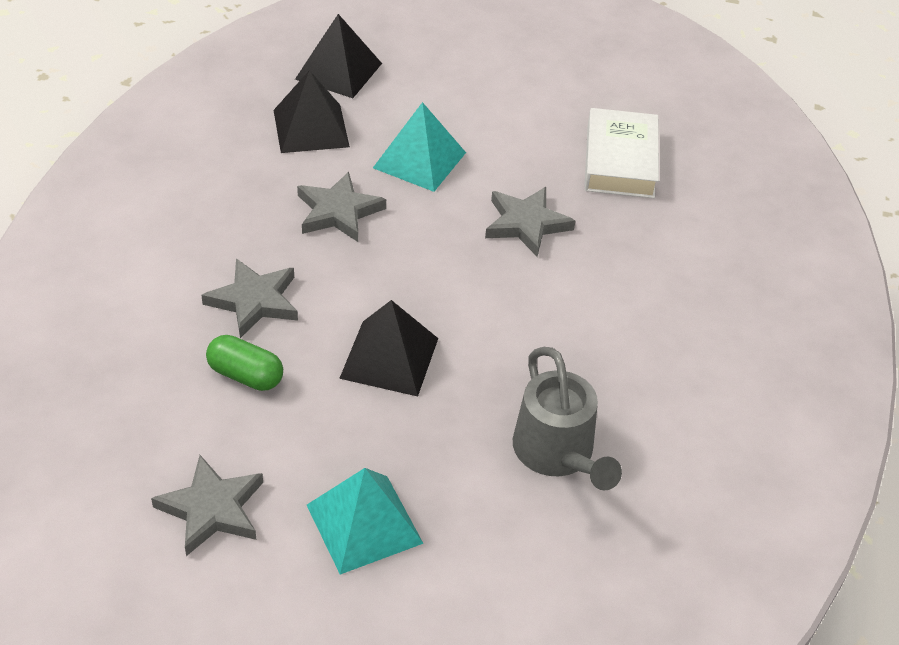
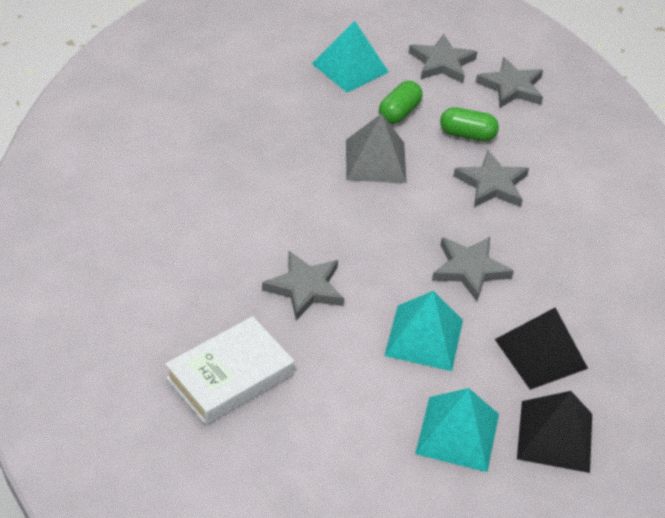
camera: 165 degrees right, 0 degrees up
black pyramid [339,300,438,397] -> grey pyramid [346,113,407,183]
grey watering can [513,347,622,490] -> none
white book [584,108,659,198] -> white book turned 60 degrees clockwise [165,316,294,425]
none -> green capsule [379,81,423,124]
none -> turquoise pyramid [415,388,499,472]
none -> grey star [476,57,543,108]

